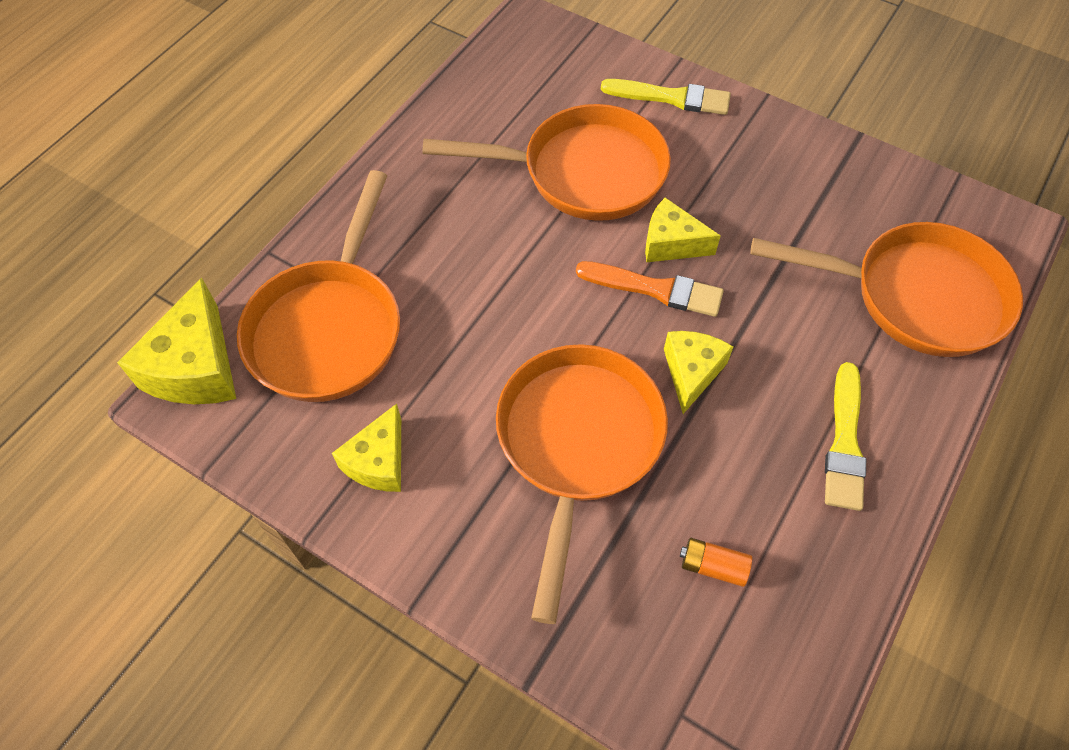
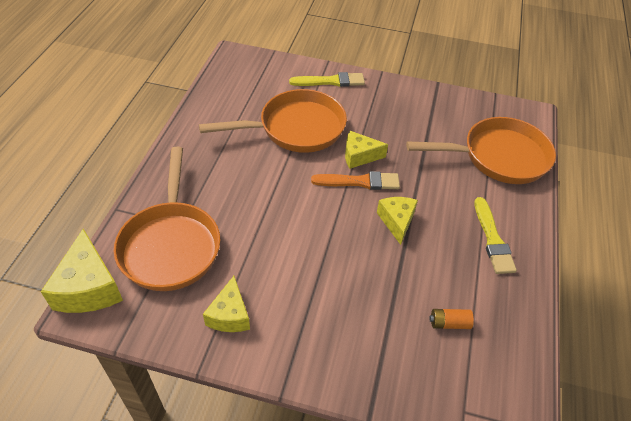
camera: 20 degrees left, 10 degrees down
orange pan [496,344,668,624] -> none

